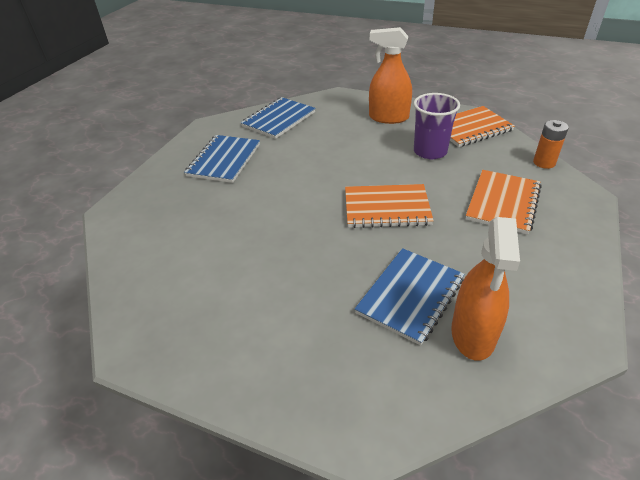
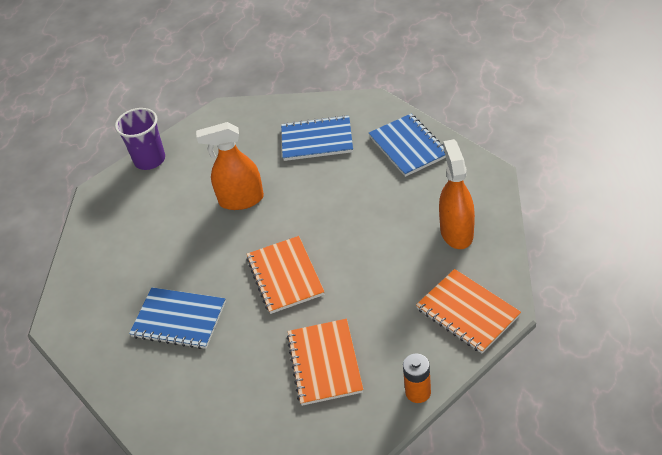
camera: 75 degrees right, 5 degrees up
blue notebook [241,97,316,139] -> blue notebook turned 45 degrees clockwise [369,114,446,177]
purple cup [414,93,460,159] -> purple cup moved to [115,108,165,170]
orange spray bottle [451,217,520,361] -> orange spray bottle moved to [196,122,264,210]
orange notebook [466,170,542,234] -> orange notebook turned 75 degrees clockwise [287,319,364,406]

